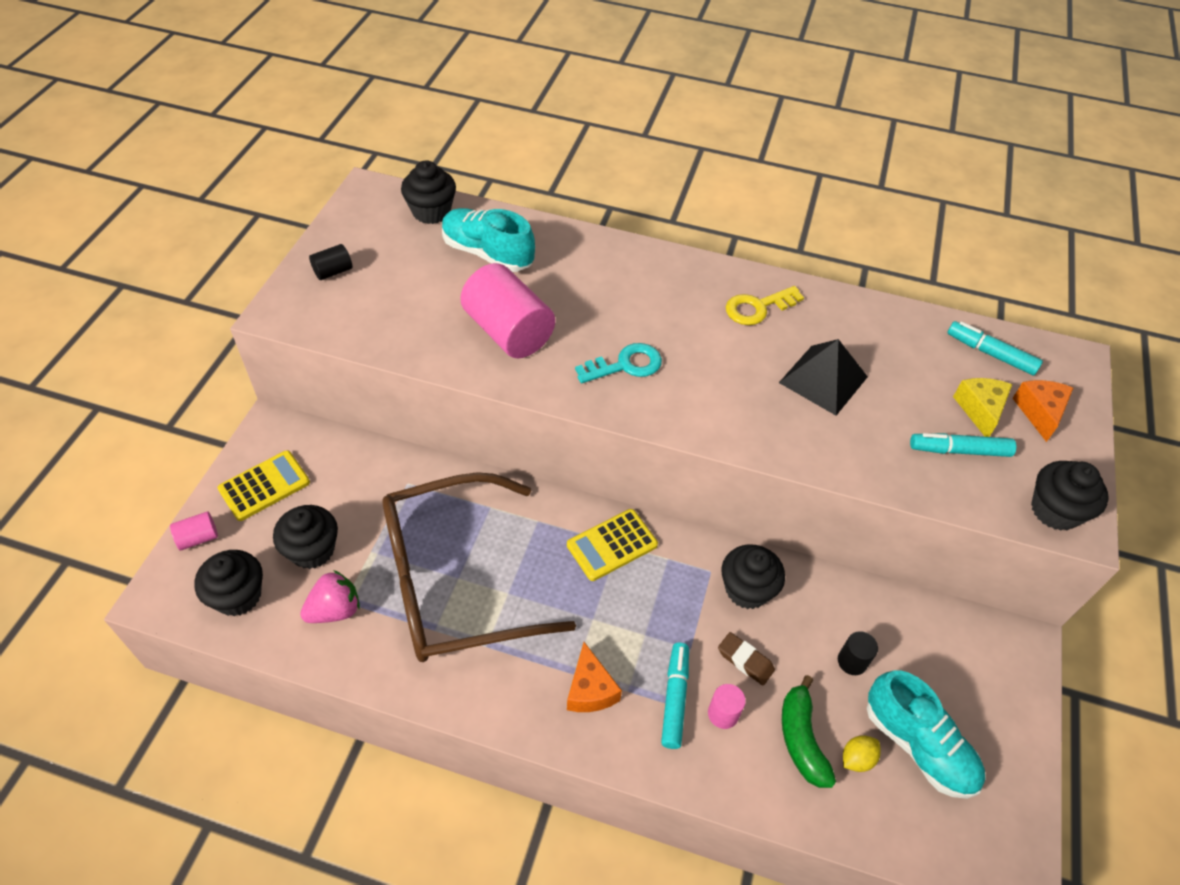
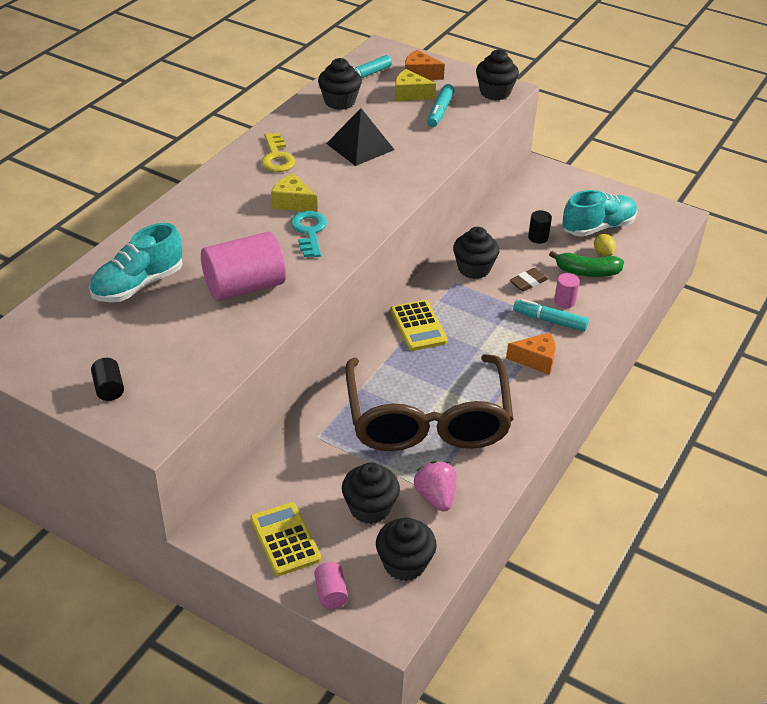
camera: 75 degrees left, 10 degrees down
black cupcake [401,160,456,224] -> black cupcake moved to [318,58,362,110]
none -> yellow cheese [271,173,318,212]

